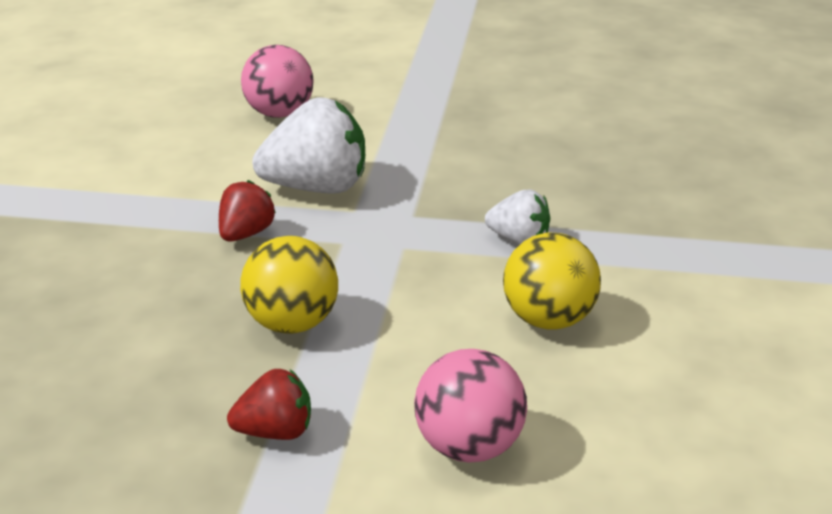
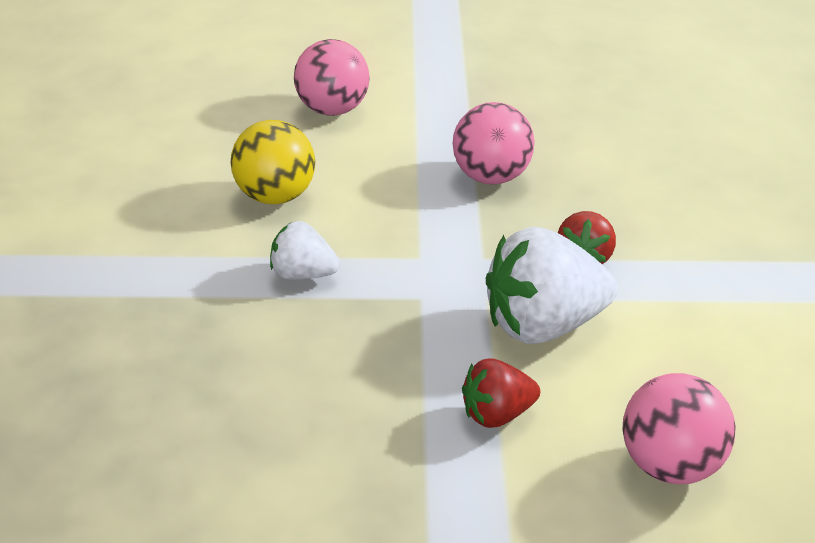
camera: 170 degrees right, 5 degrees up
red strawberry [227,369,311,440] -> red strawberry moved to [462,358,540,428]
yellow ball [240,236,338,334] -> pink ball [453,102,535,185]

